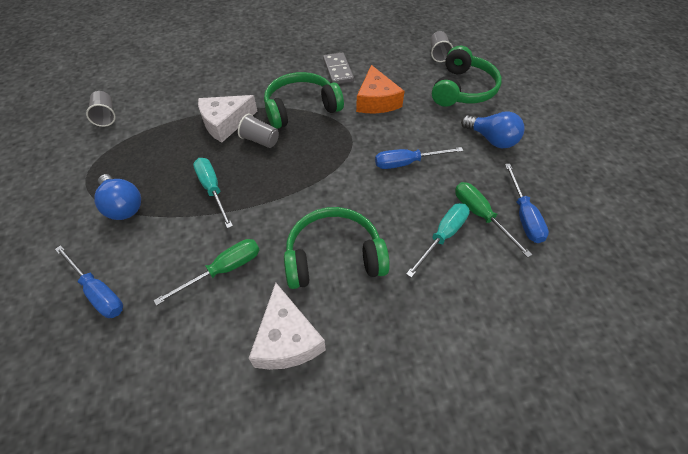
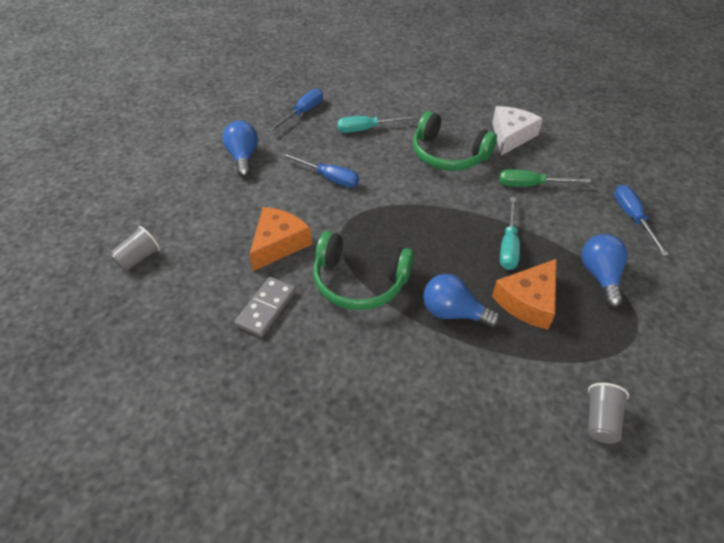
camera: 140 degrees left, 5 degrees down
white cheese [198,95,257,143] -> blue light bulb [423,274,501,328]
grey cup [238,114,279,148] -> none
green headphones [432,46,502,107] -> none
green screwdriver [455,182,532,258] -> none
none -> orange cheese [492,259,557,330]

